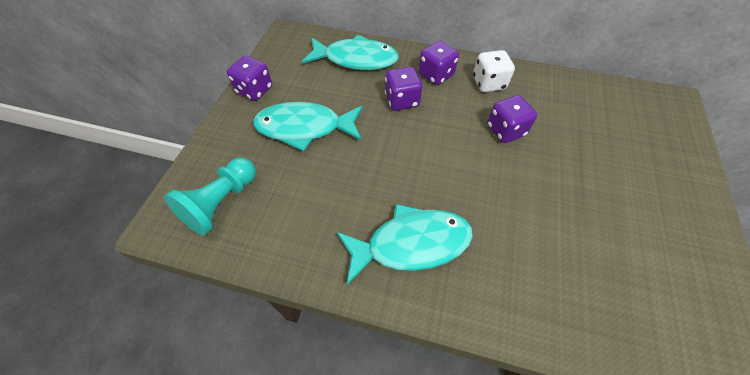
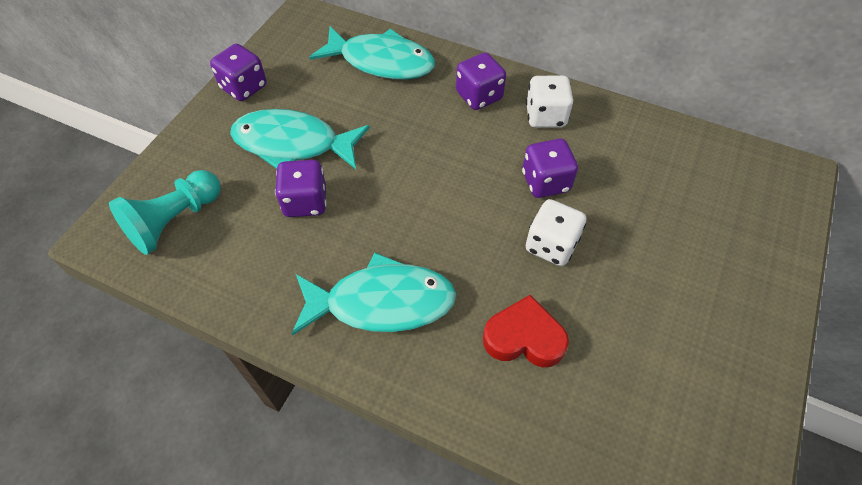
camera: 10 degrees right, 0 degrees up
purple dice [385,67,422,111] -> purple dice moved to [275,160,326,217]
none -> red heart [483,295,569,367]
none -> white dice [526,199,586,266]

